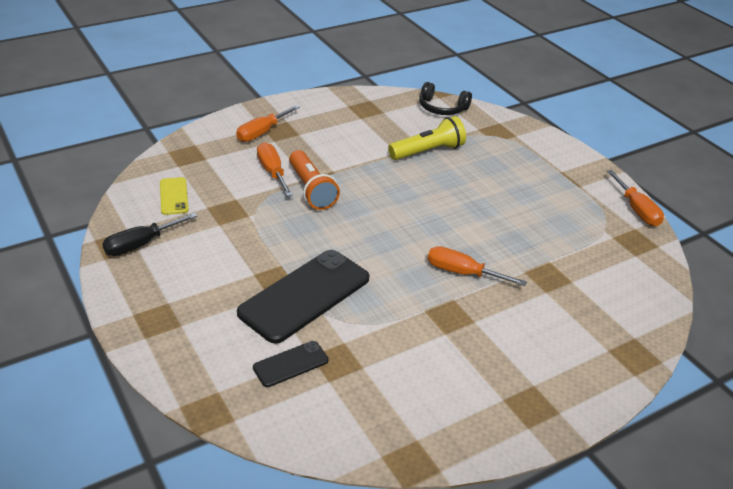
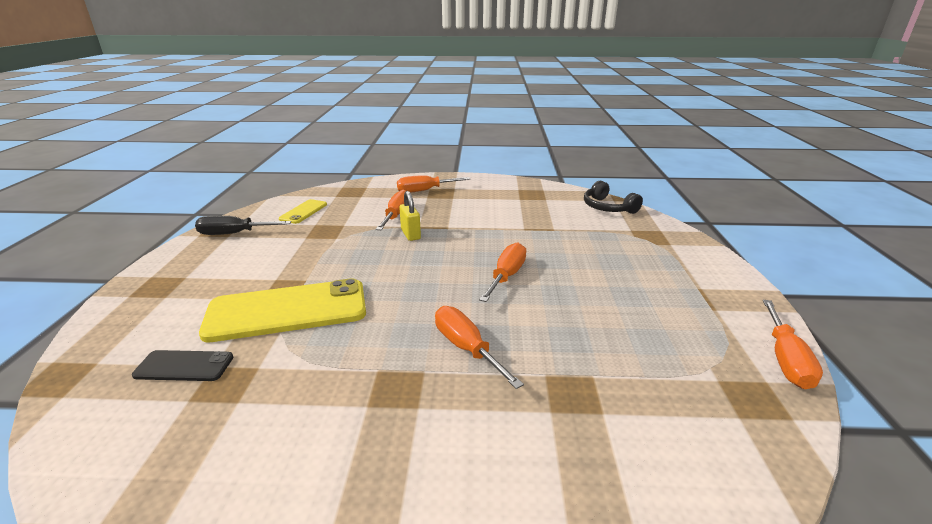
camera: 35 degrees right, 10 degrees down
black phone [237,250,369,344] -> yellow phone [199,278,366,342]
orange flashlight [289,150,340,210] -> yellow padlock [399,191,421,241]
yellow flashlight [388,116,466,160] -> none
none -> orange screwdriver [479,242,526,302]

